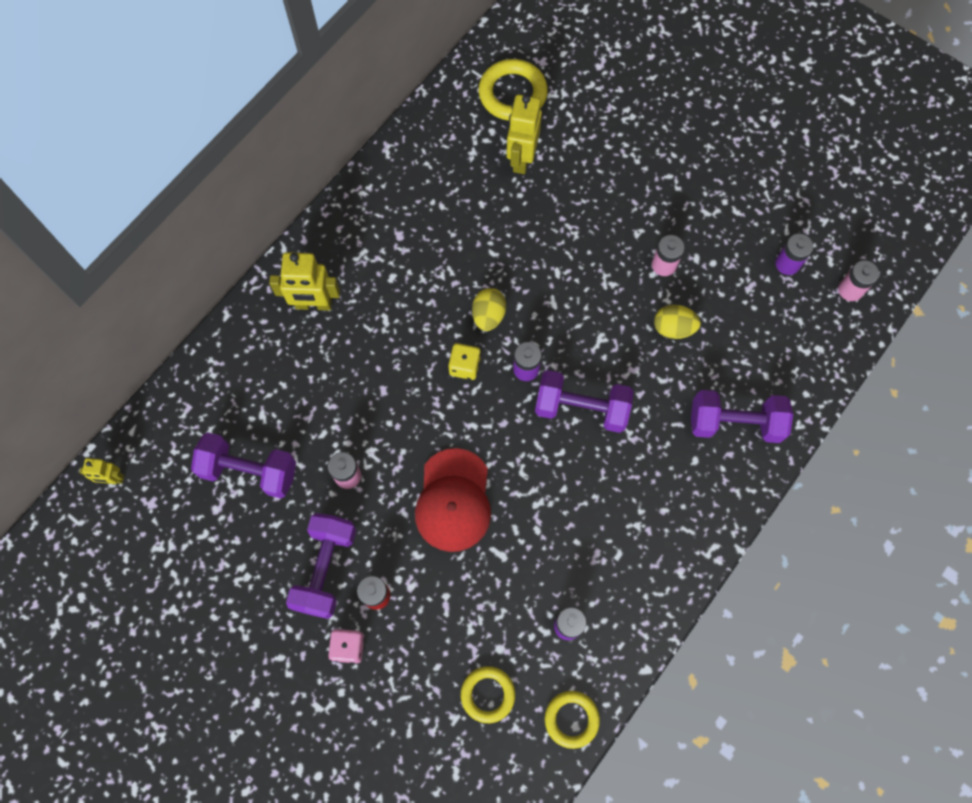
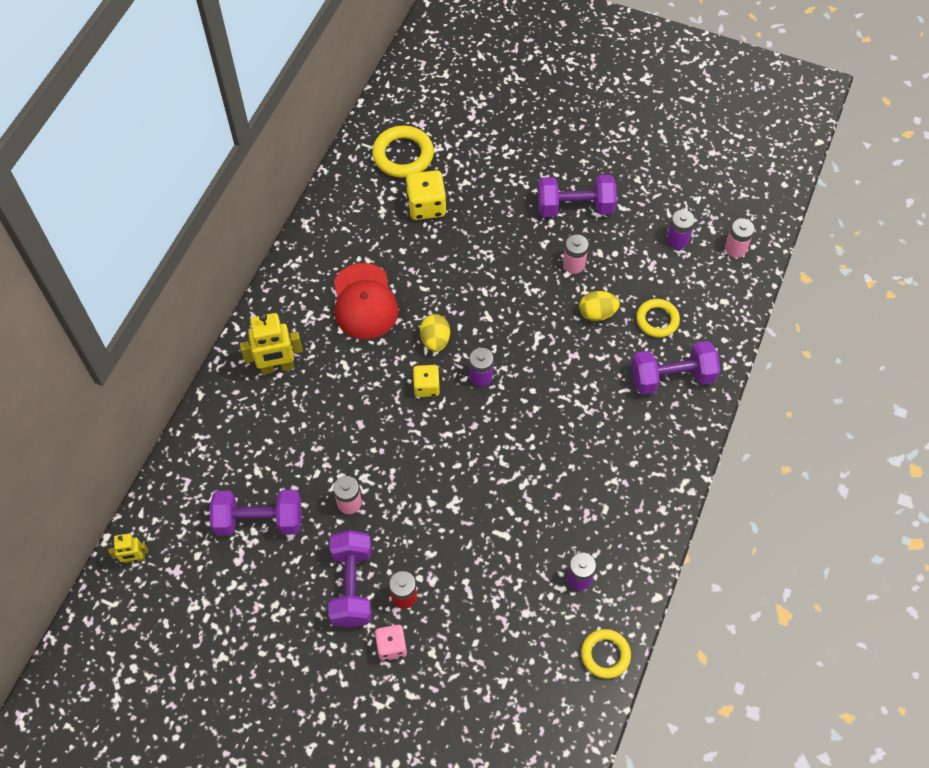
camera: 15 degrees left, 10 degrees down
red cap [415,448,491,552] -> red cap moved to [334,263,398,339]
yellow ring [461,666,515,723] -> yellow ring moved to [636,299,680,337]
yellow robot [506,94,542,174] -> yellow dice [406,170,446,220]
purple dumbbell [535,370,633,433] -> purple dumbbell moved to [538,175,617,217]

